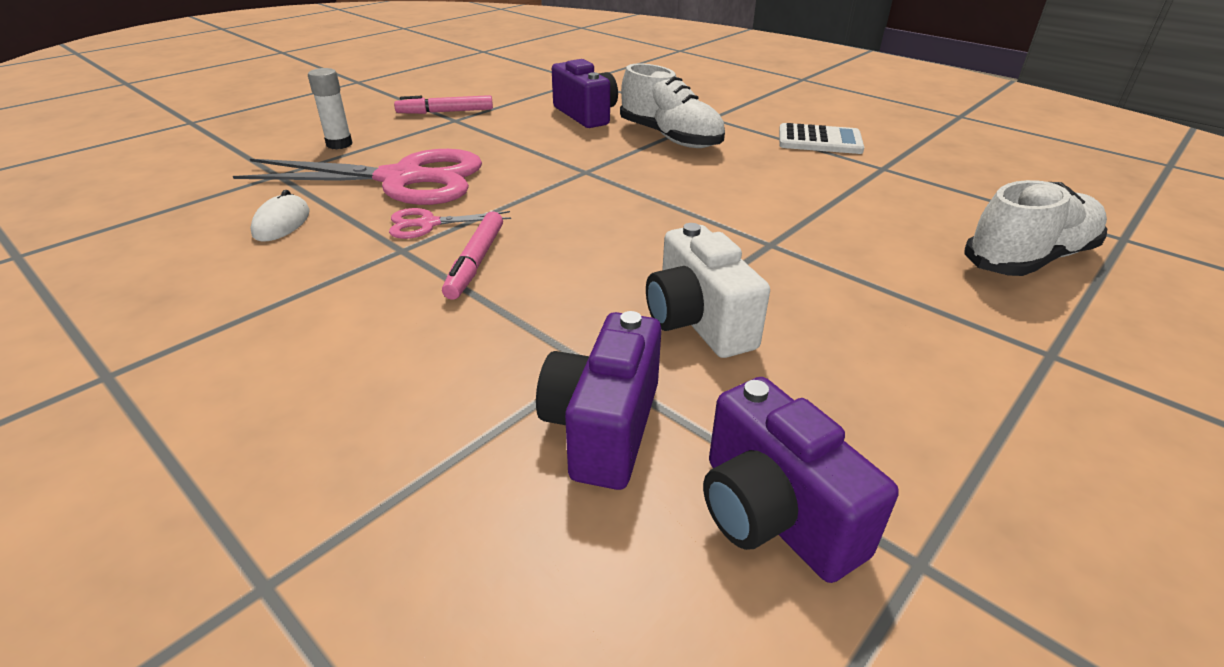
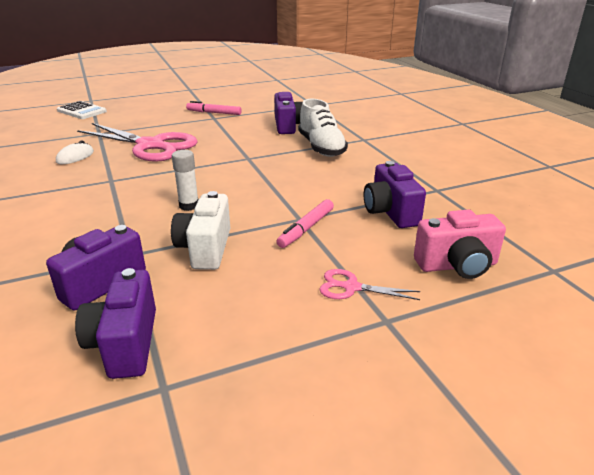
camera: 25 degrees right, 5 degrees down
white glue stick [308,68,352,149] -> white glue stick moved to [172,150,198,211]
pink scissors [389,208,511,239] -> pink scissors moved to [319,269,420,300]
pink marker [442,211,503,300] -> pink marker moved to [277,199,334,248]
white calculator [779,123,864,154] -> white calculator moved to [57,101,107,119]
white shoe [964,180,1107,276] -> pink camera [414,210,506,279]
none -> purple camera [364,161,426,228]

